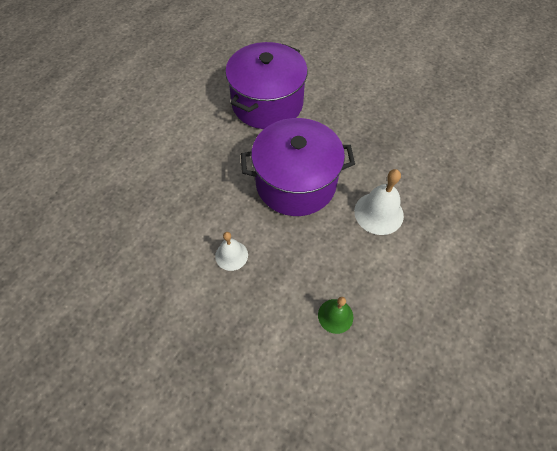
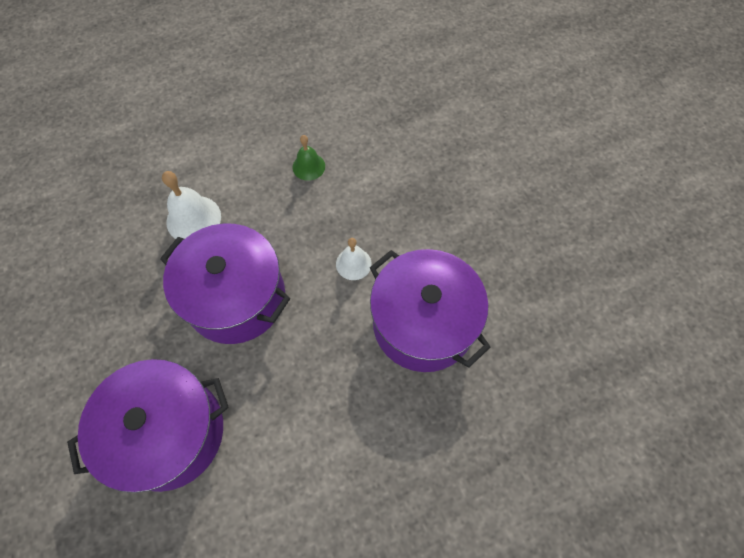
camera: 145 degrees left, 5 degrees up
none -> purple pot [370,249,491,372]

